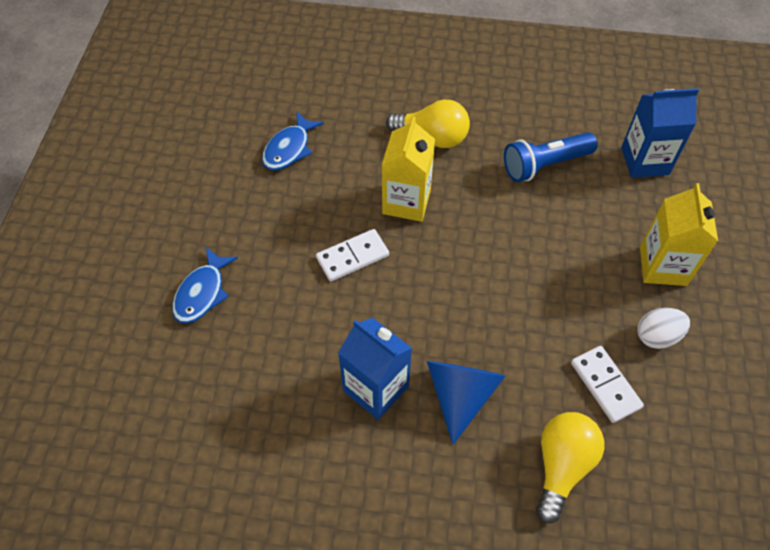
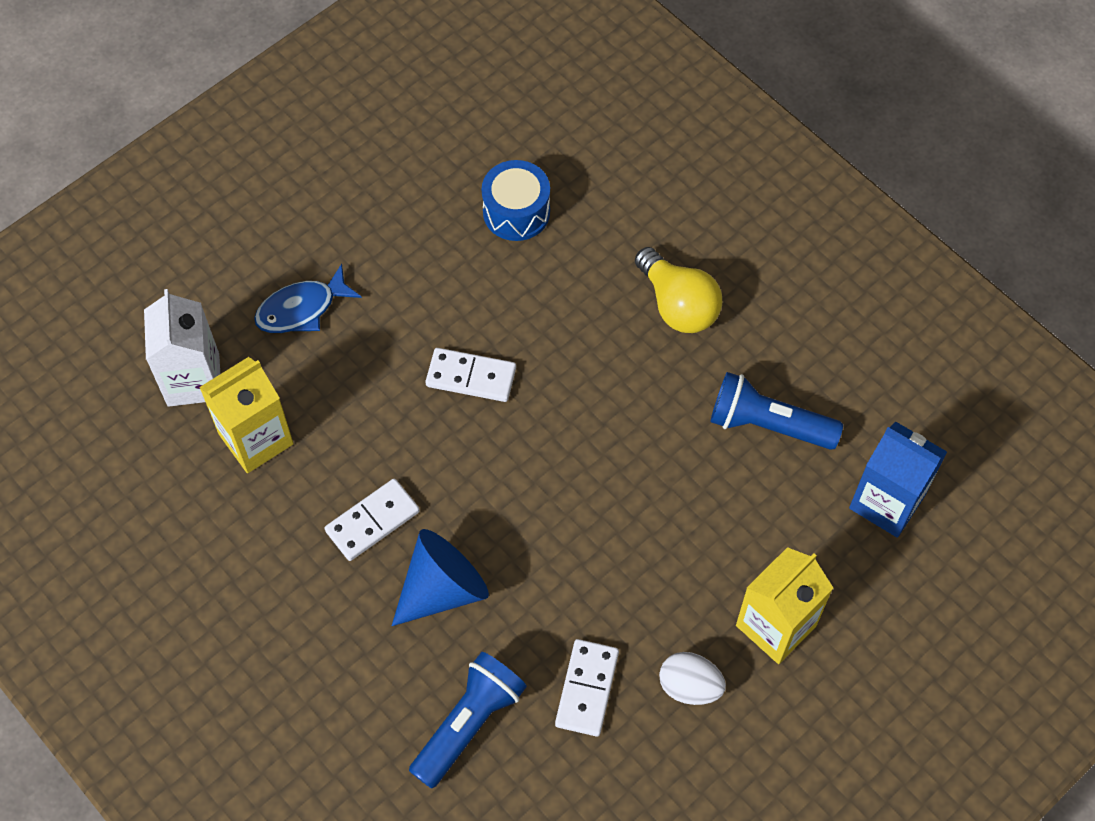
camera: 40 degrees right, 5 degrees up
blue fish [262,112,324,171] -> blue drum [482,160,550,241]
blue carton [338,318,412,420] -> white domino [325,479,420,561]
yellow carton [382,117,435,222] -> yellow carton moved to [199,357,294,473]
yellow light bulb [536,412,604,523] -> blue flashlight [409,652,527,789]
none -> white carton [144,289,220,407]

